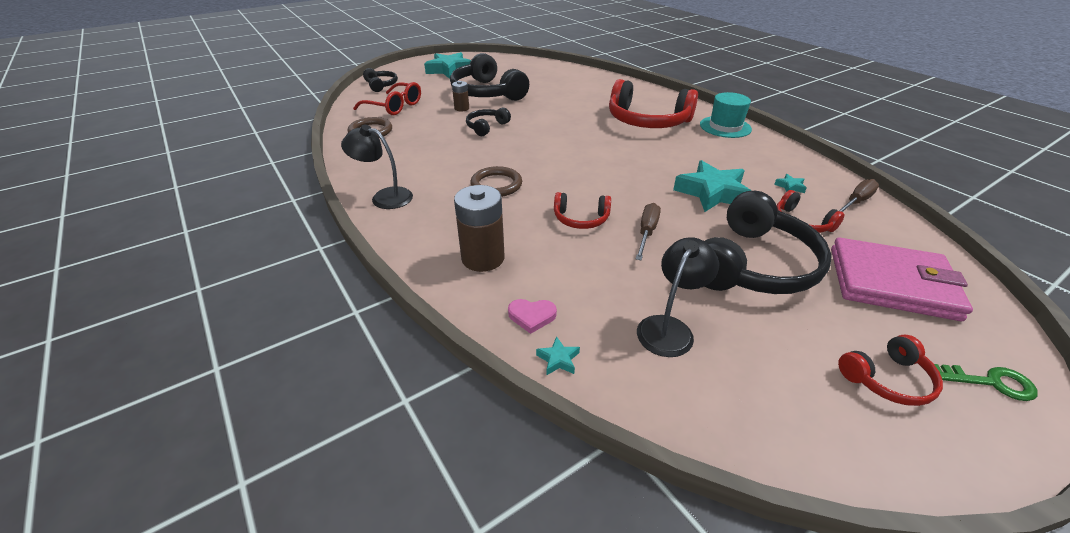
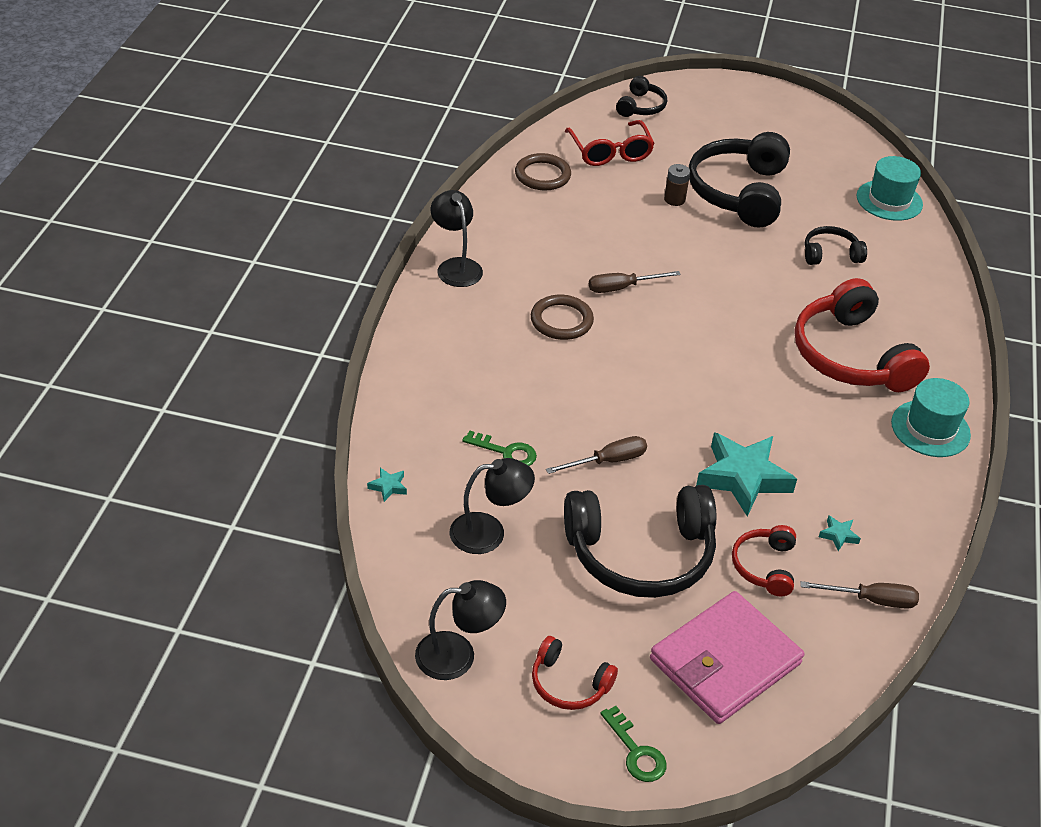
camera: 45 degrees right, 5 degrees up
turquoise star [424,52,471,79] -> none
brown battery [454,185,504,272] -> none
black headphones [466,107,511,136] -> black headphones moved to [805,226,867,265]
pink heart [508,299,557,334] -> none
red headphones [554,192,611,229] -> none
pink wallet [831,237,973,321] -> pink wallet turned 75 degrees clockwise [650,591,804,724]
none -> black lamp [415,580,506,680]
none -> green key [462,430,537,466]
none -> brown screwdriver [589,271,681,293]
none -> turquoise hat [857,156,923,221]

